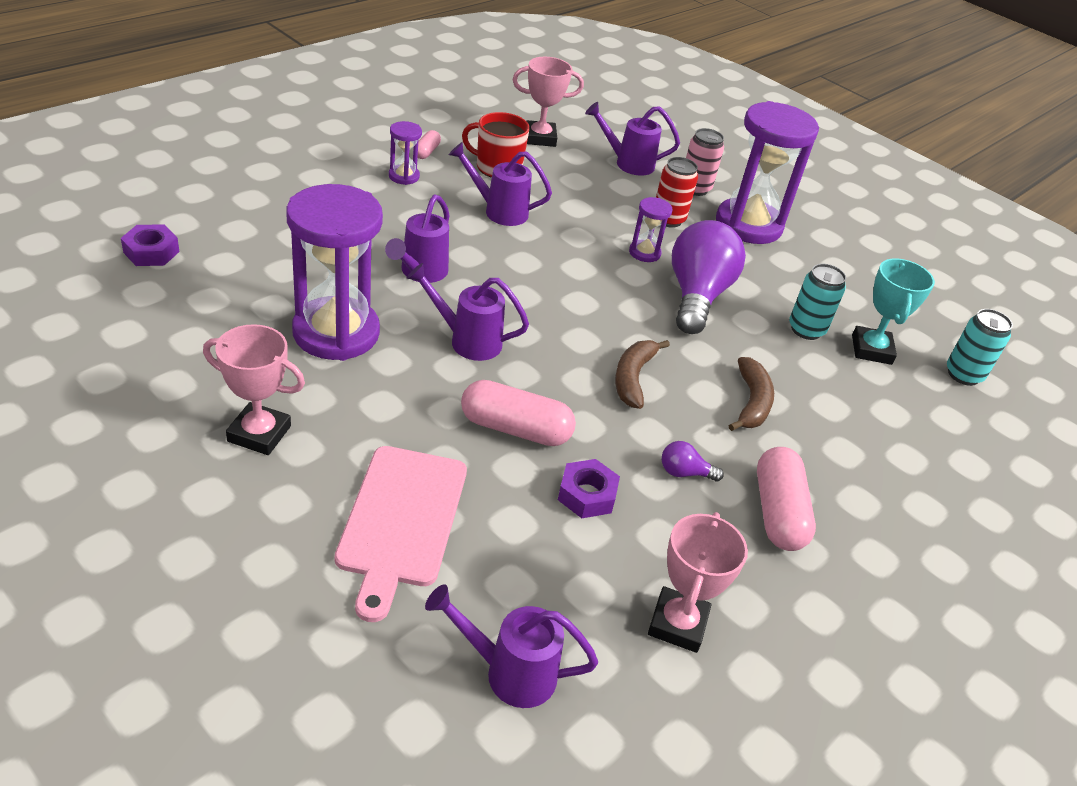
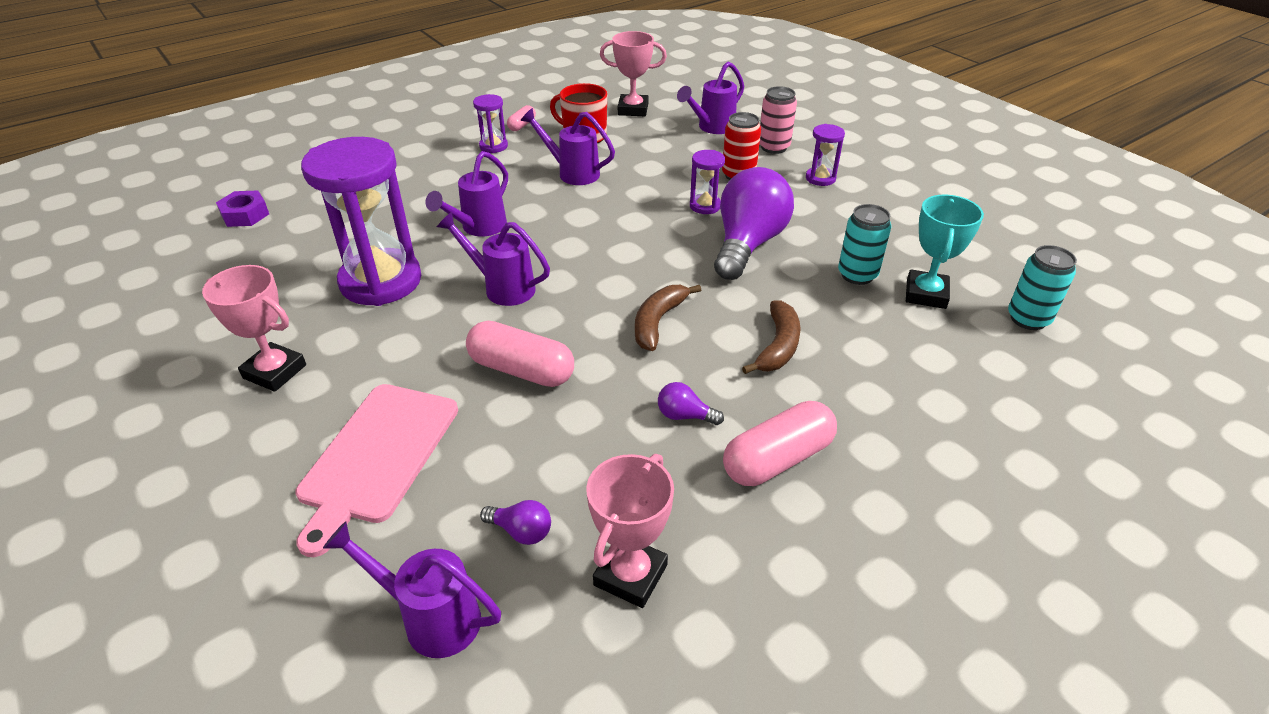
camera: 15 degrees right, 0 degrees up
purple nut [558,459,620,518] -> none
purple watering can [585,102,680,176] -> purple watering can turned 60 degrees counterclockwise [677,61,744,134]
purple hourglass [716,101,819,244] -> purple hourglass [806,124,845,186], size x0.45
pink capsule [757,447,816,551] -> pink capsule turned 45 degrees clockwise [723,401,837,486]
none -> purple light bulb [480,500,551,545]

